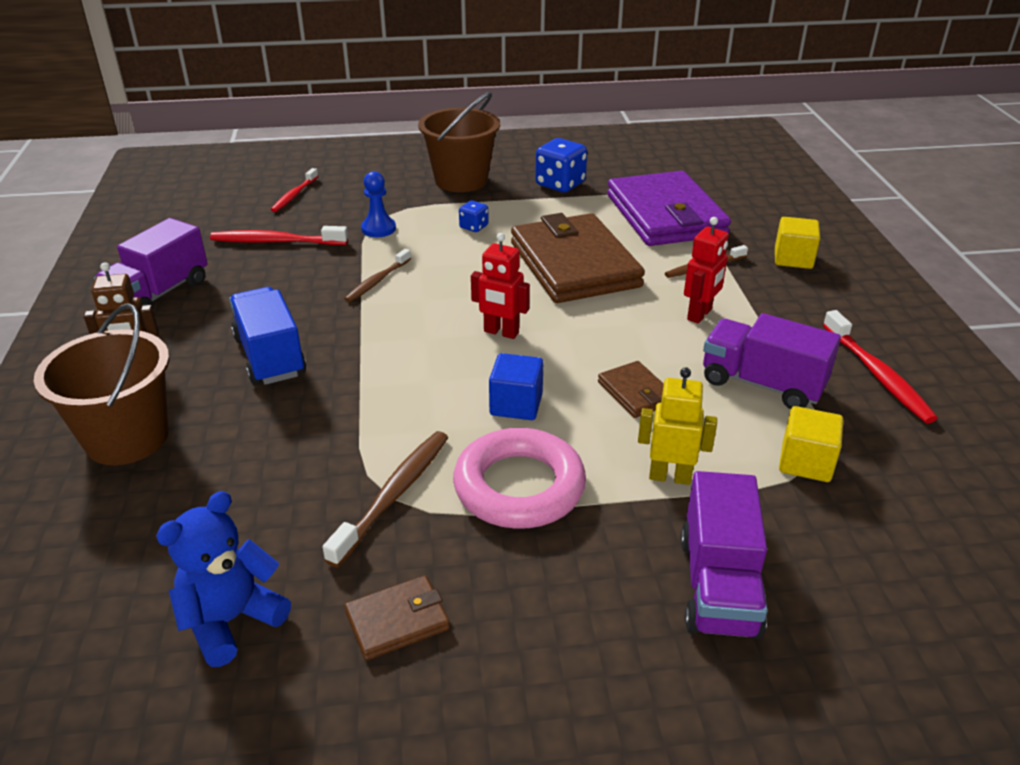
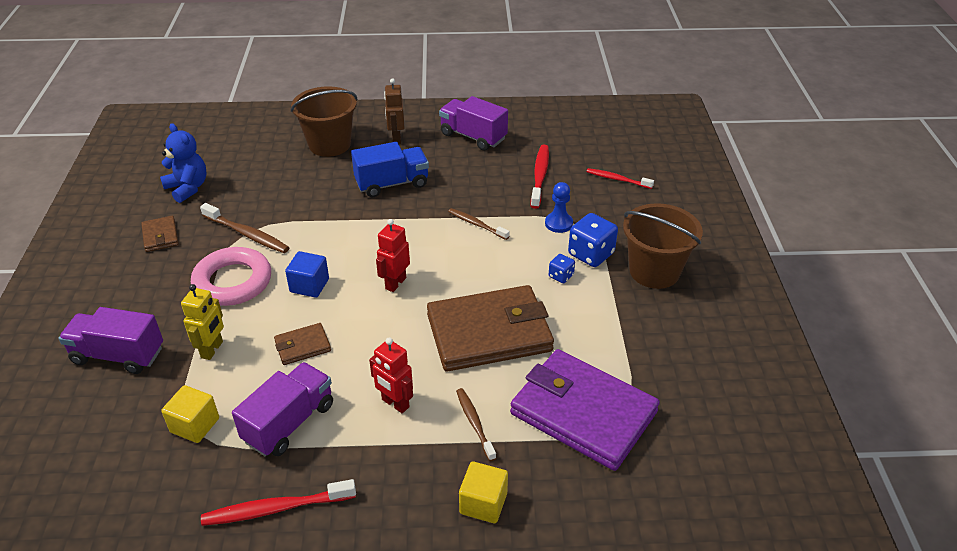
camera: 95 degrees right, 5 degrees up
blue dice [535,138,587,192] -> blue dice moved to [568,213,618,267]
purple wallet [607,171,731,246] -> purple wallet turned 45 degrees clockwise [510,349,660,471]

